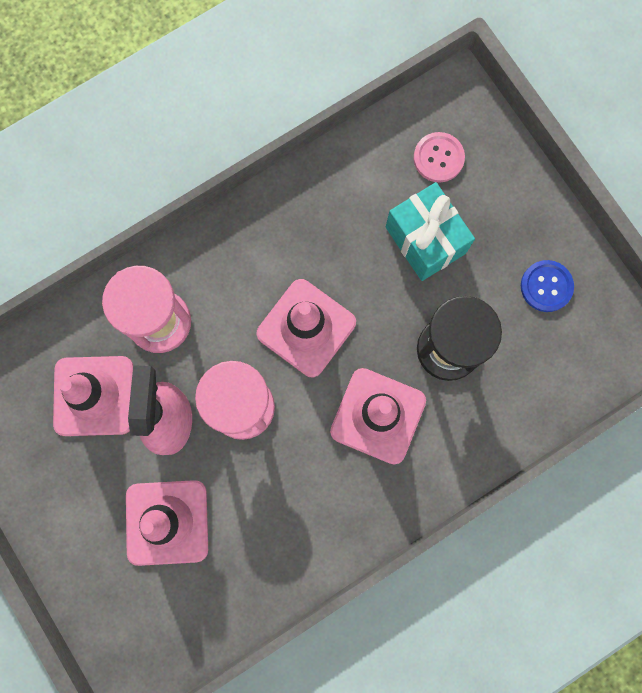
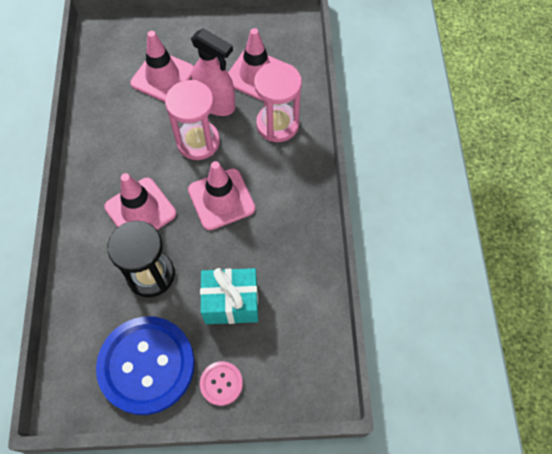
camera: 120 degrees right, 15 degrees down
pink button [414,132,465,182] -> pink button moved to [200,361,243,406]
blue button [521,260,574,312] -> blue button [96,316,195,415], size x2.26

